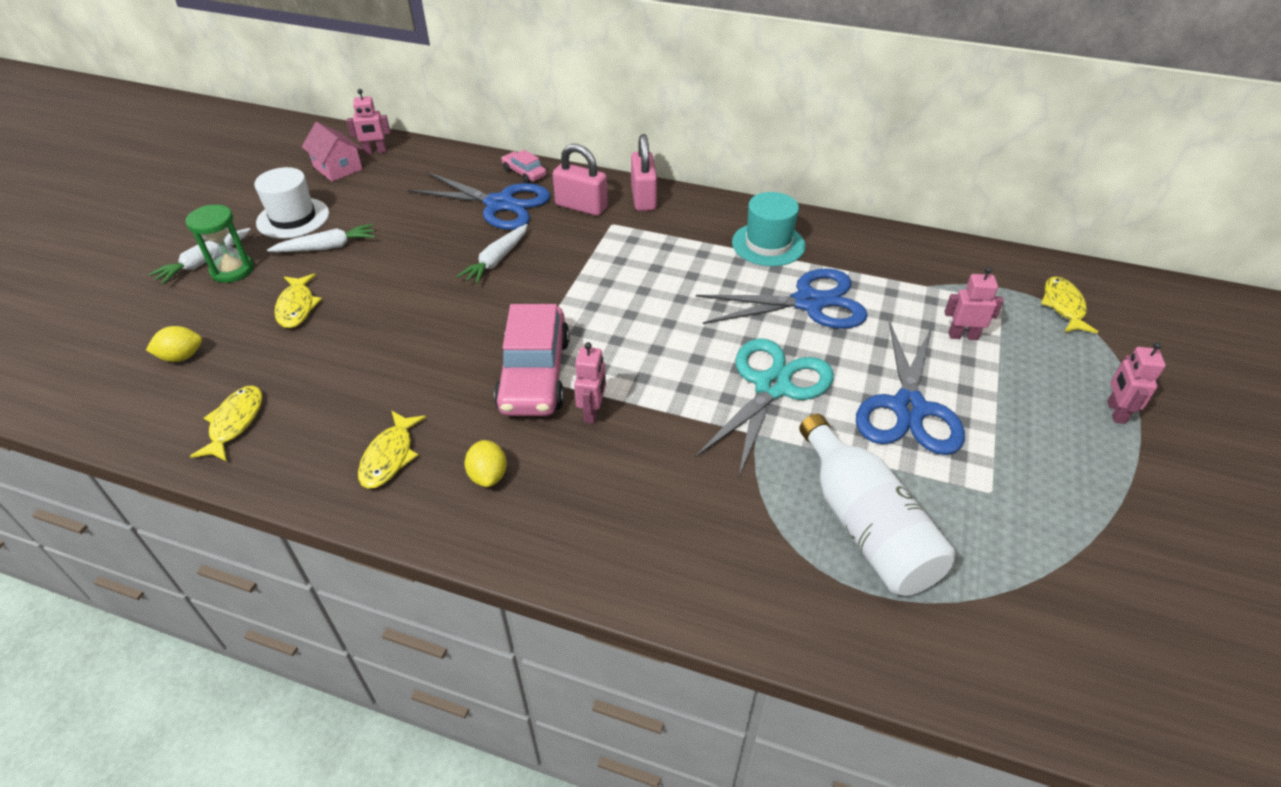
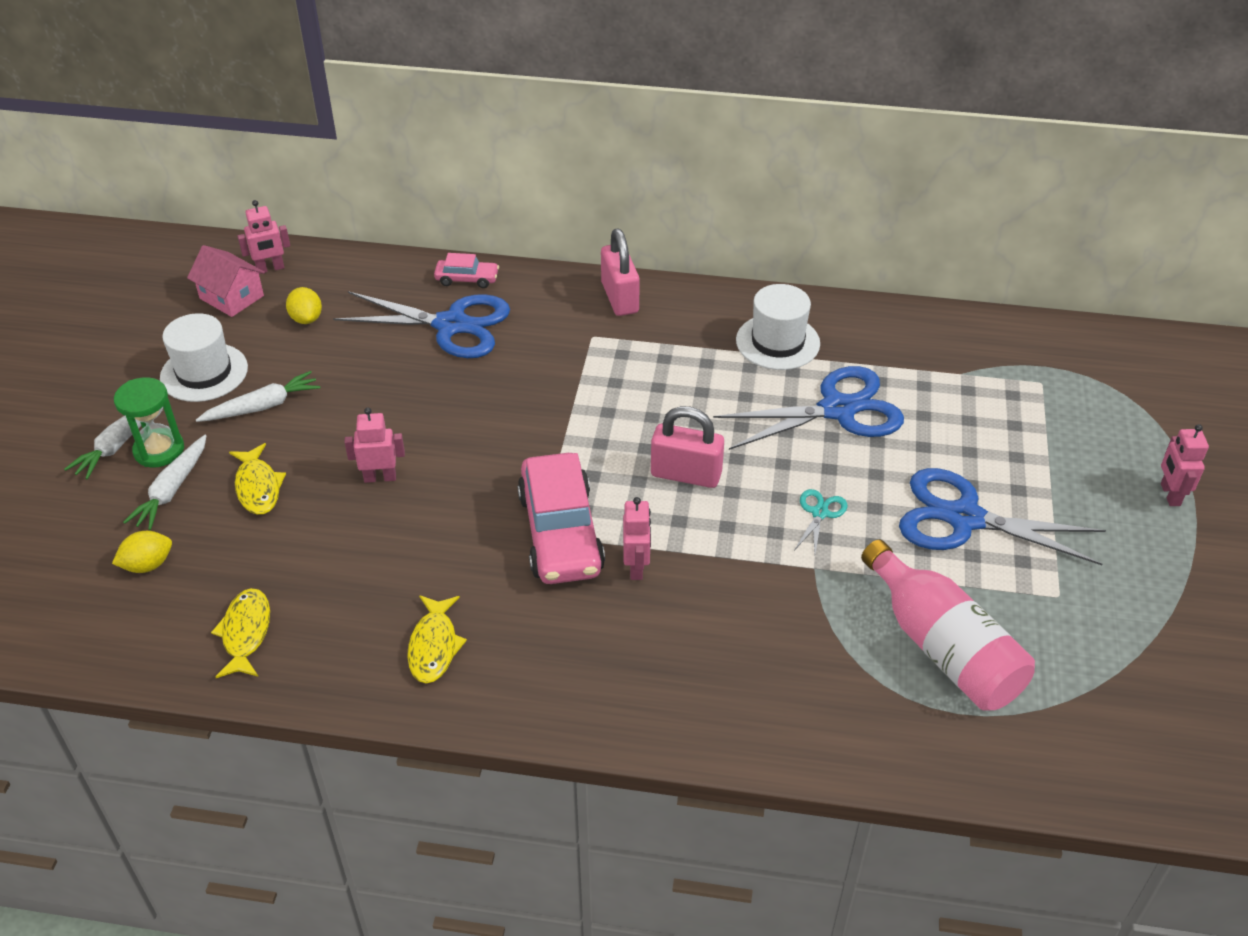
camera: 10 degrees left, 0 degrees up
white carrot [457,224,528,284] -> white carrot moved to [123,435,207,530]
yellow lemon [464,440,507,487] -> yellow lemon moved to [286,287,322,324]
pink car [501,150,547,183] -> pink car turned 150 degrees clockwise [434,253,499,288]
pink padlock [553,144,608,216] -> pink padlock moved to [651,406,724,488]
turquoise scissors [695,339,834,479] -> turquoise scissors [794,489,848,554], size x0.44
turquoise hat [732,192,805,266] -> white hat [736,284,820,370]
white bottle [799,414,955,596] -> pink bottle [861,540,1035,710]
blue scissors [856,321,965,455] -> blue scissors turned 105 degrees clockwise [899,468,1106,565]
pink robot [944,267,1004,340] -> pink robot moved to [344,407,405,483]
yellow fish [1041,276,1098,334] -> none

